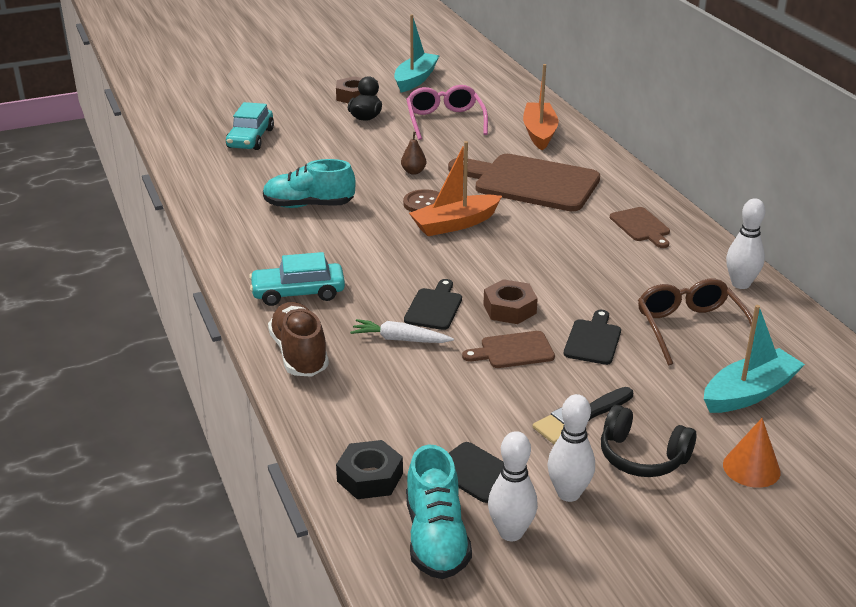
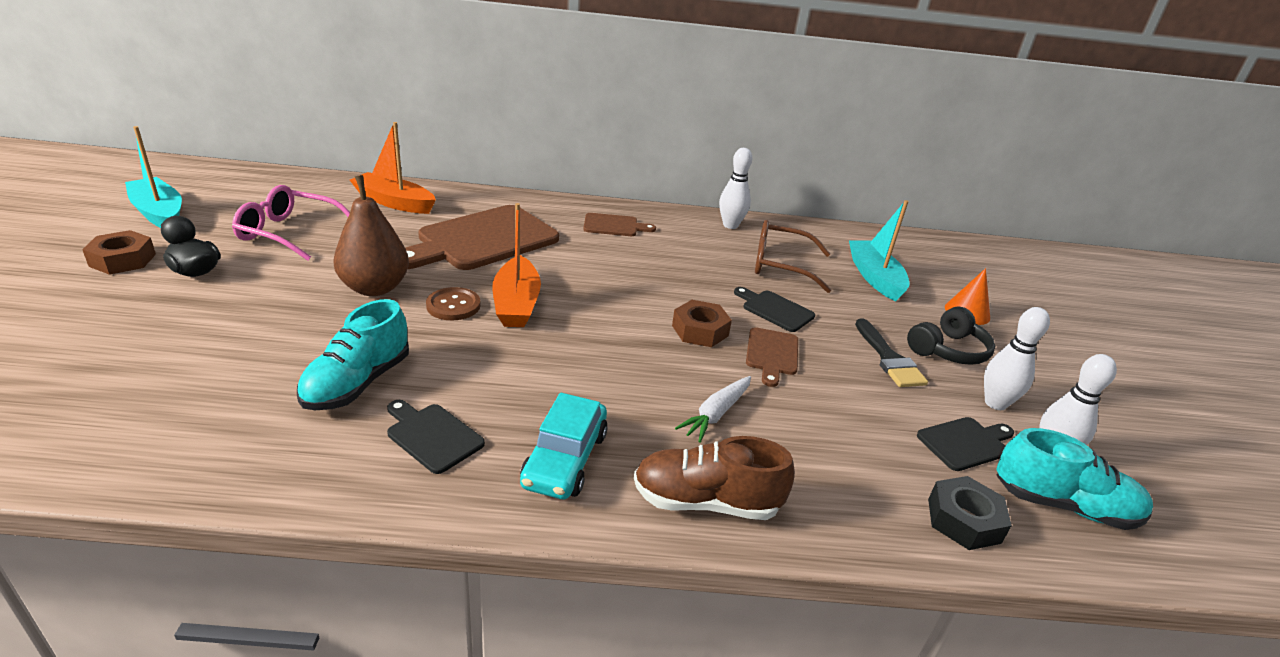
camera: 70 degrees left, 0 degrees up
turquoise car [226,102,274,150] -> none
brown pear [401,132,426,175] -> brown pear [333,175,409,296], size x2.15
black cutting board [404,279,462,330] -> black cutting board moved to [387,400,485,474]

